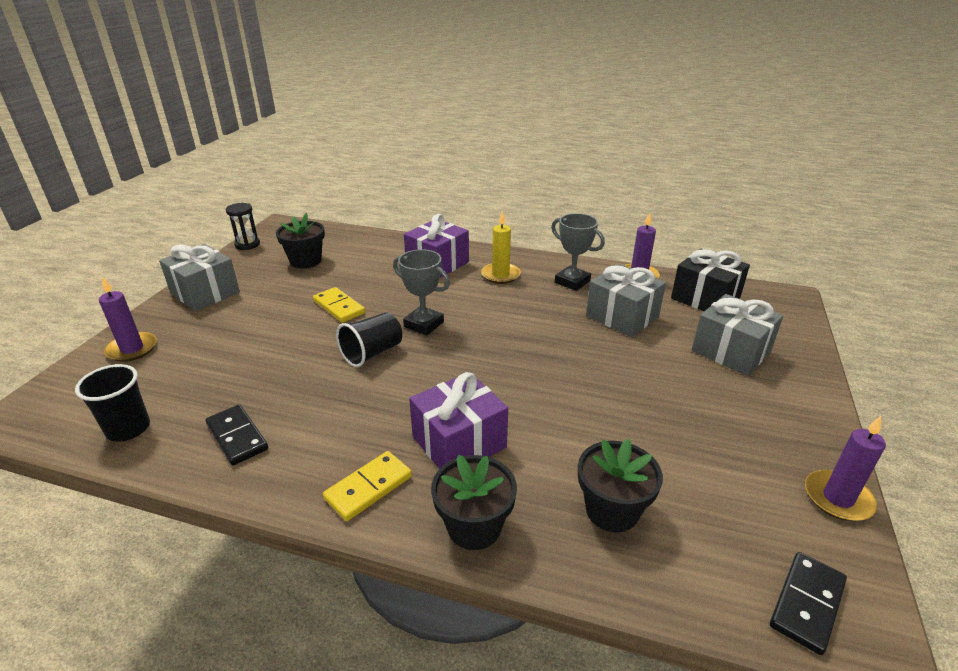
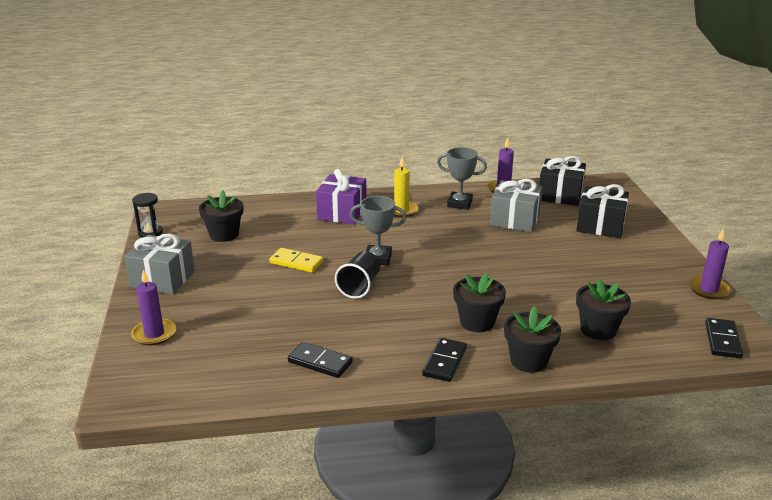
camera: 25 degrees left, 5 degrees down
black cup [75,364,150,442] -> none
yellow domino [323,451,412,521] -> black domino [422,338,467,382]
purple gift [409,372,508,469] -> black flower pot [453,273,506,332]
grey gift [692,294,783,376] -> black gift [576,184,629,238]

